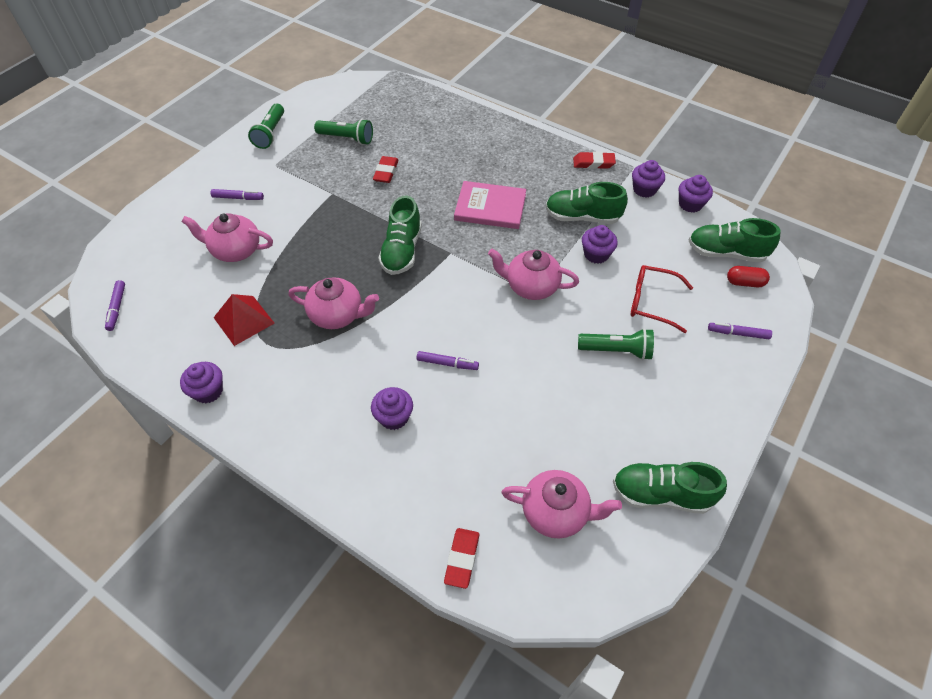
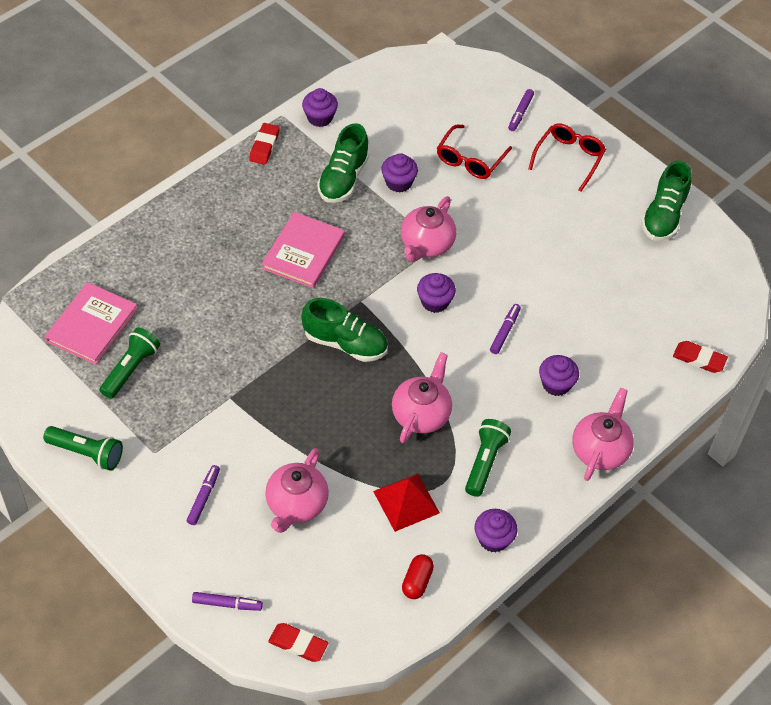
camera: 80 degrees left, 0 degrees up
purple marker [105,280,125,331] -> purple marker moved to [192,592,263,611]
red eraser [373,156,399,183] -> red eraser moved to [268,623,328,662]
pink teapot [501,470,622,538] -> pink teapot moved to [572,388,634,481]
green flashlight [578,328,654,360] -> green flashlight moved to [465,419,511,497]
purple cupcake [679,175,713,213] -> purple cupcake moved to [417,273,456,313]
green shoe [689,218,781,262] -> none
red capsule [727,266,770,287] -> red capsule moved to [402,554,434,599]
none -> pink book [45,282,138,365]
none -> red glasses [528,123,606,192]

